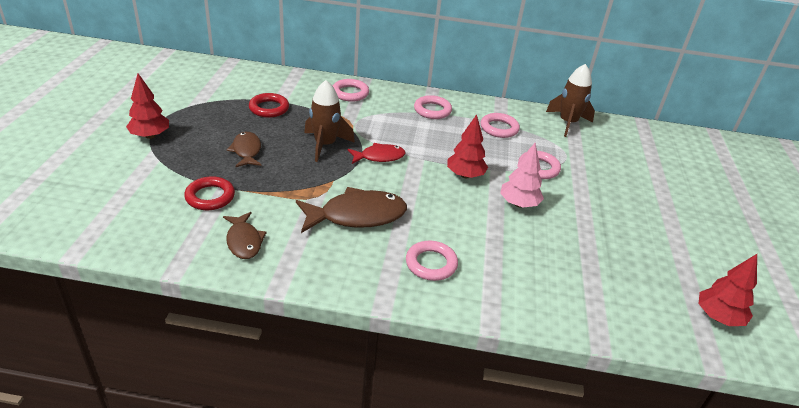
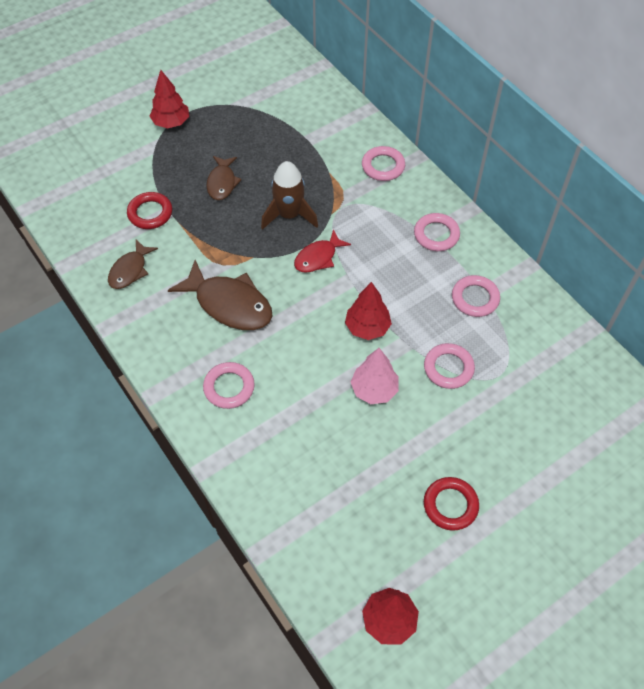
camera: 50 degrees right, 20 degrees up
brown fish [227,132,262,168] -> brown fish turned 150 degrees clockwise [207,156,242,200]
red ring [249,93,289,118] -> red ring moved to [424,477,479,531]
red fish [348,143,405,164] -> red fish turned 105 degrees clockwise [294,229,351,273]
brown rocket [546,64,595,137] -> none

